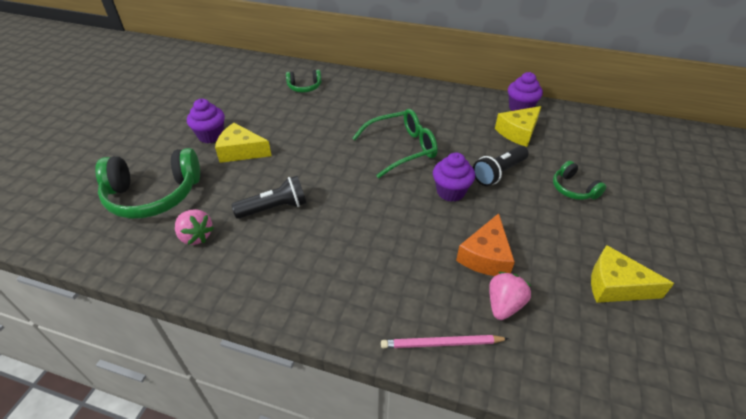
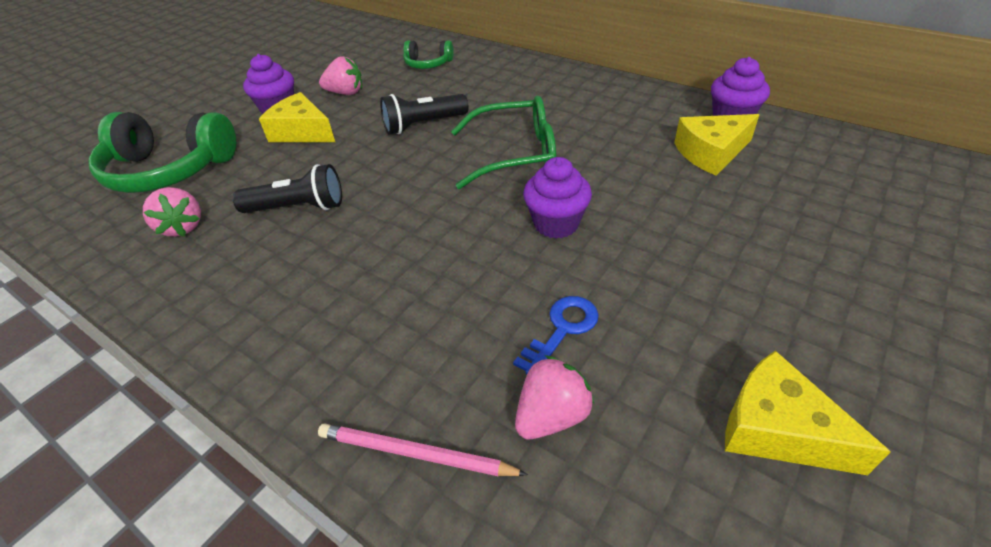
camera: 20 degrees right, 0 degrees up
orange cheese [456,213,515,276] -> blue key [513,296,599,374]
black flashlight [473,146,529,186] -> black flashlight moved to [380,94,469,135]
green headphones [553,161,606,200] -> none
none -> pink strawberry [319,56,362,95]

